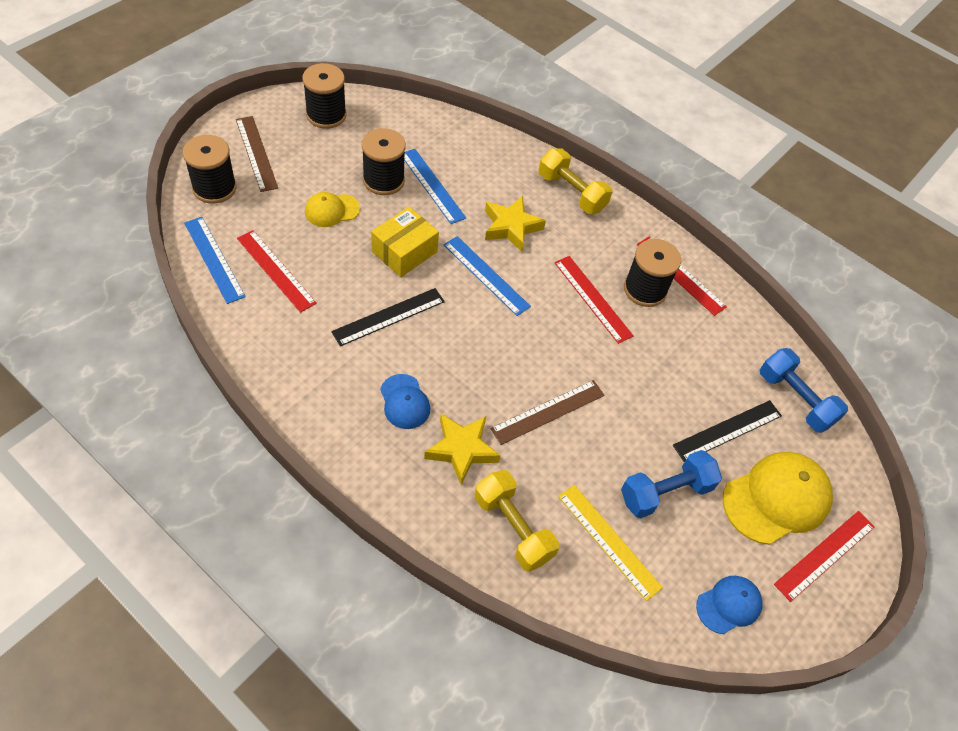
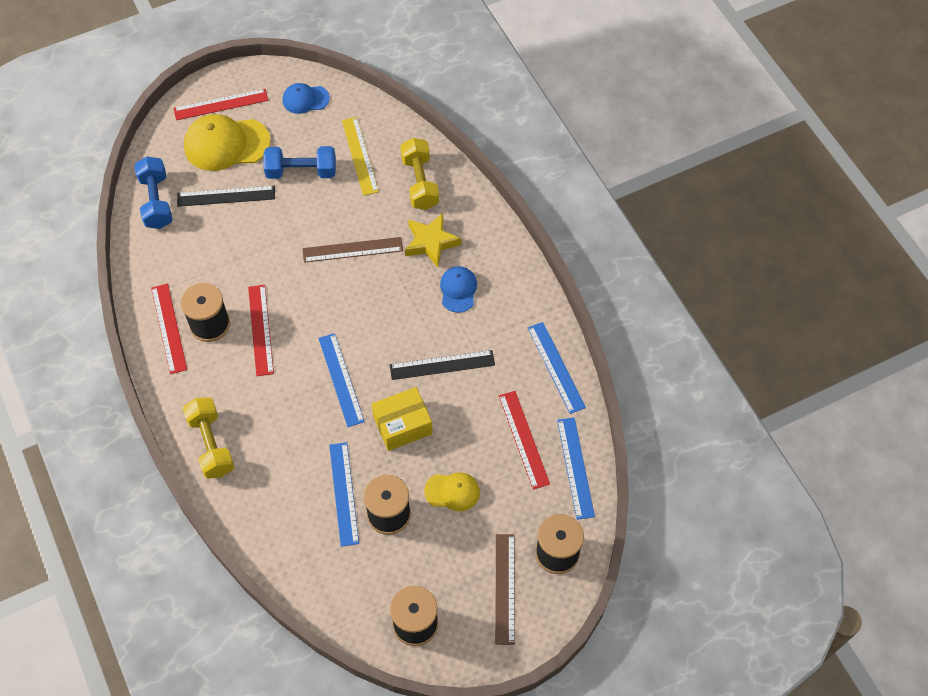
camera: 150 degrees left, 5 degrees up
yellow star [485,196,546,252] -> none
none -> blue ruler [528,322,586,414]

